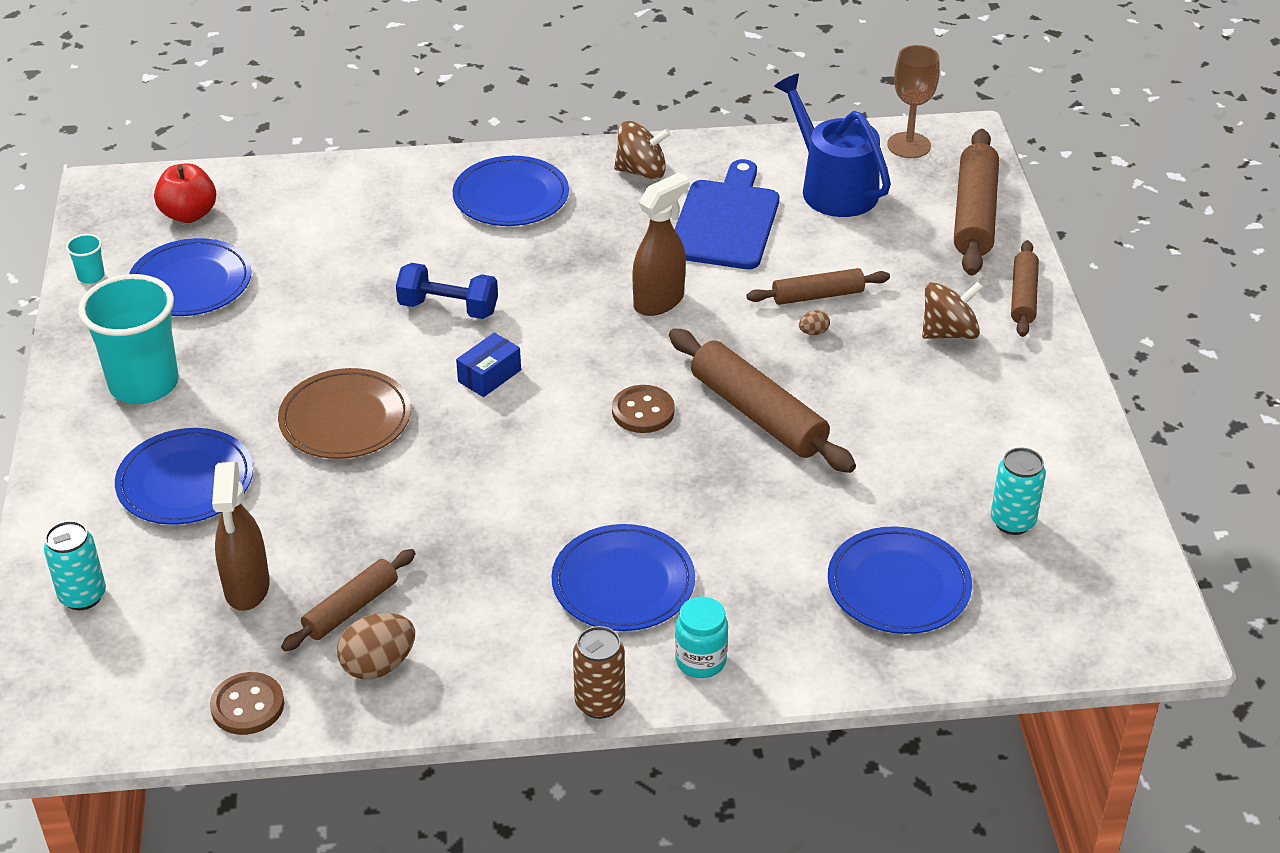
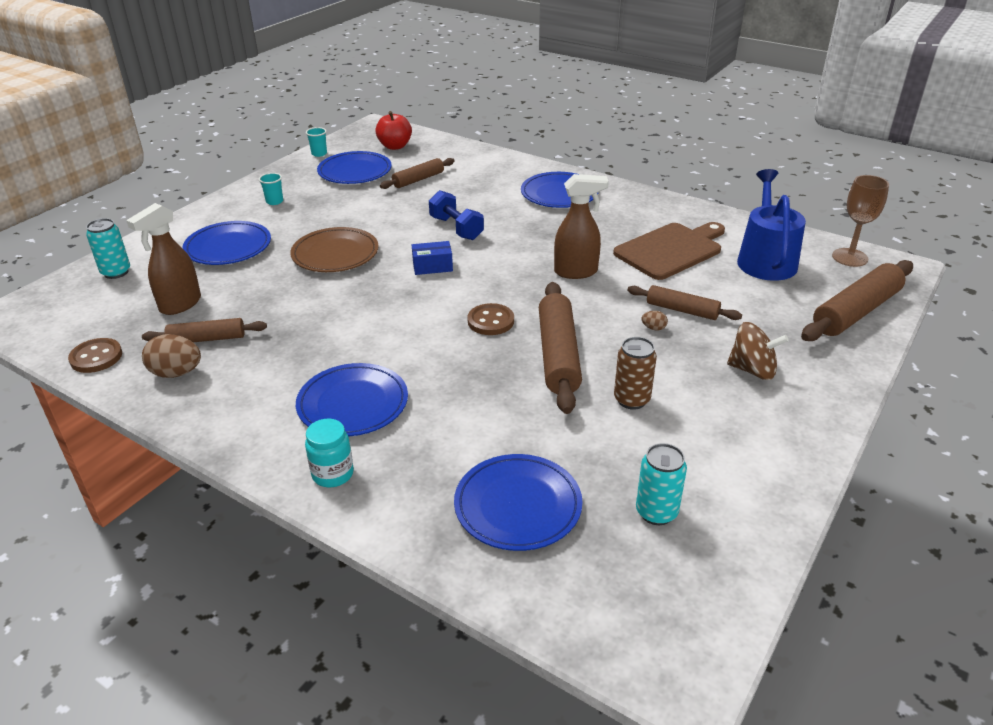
camera: 40 degrees right, 5 degrees down
turquoise cup [78,274,179,404] -> turquoise cup [259,173,283,205], size x0.41
brown can [573,626,625,719] -> brown can moved to [614,337,657,410]
brown spinning top [614,121,671,179] -> none
blue cutting board [675,159,779,269] -> brown cutting board [613,222,725,280]
brown rolling pin [1011,240,1039,337] -> brown rolling pin moved to [380,158,455,189]

